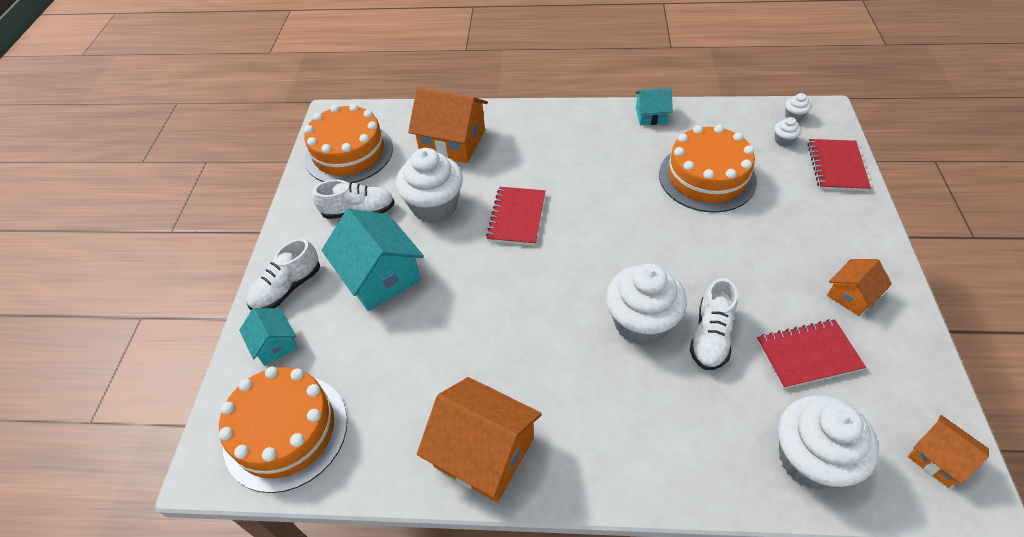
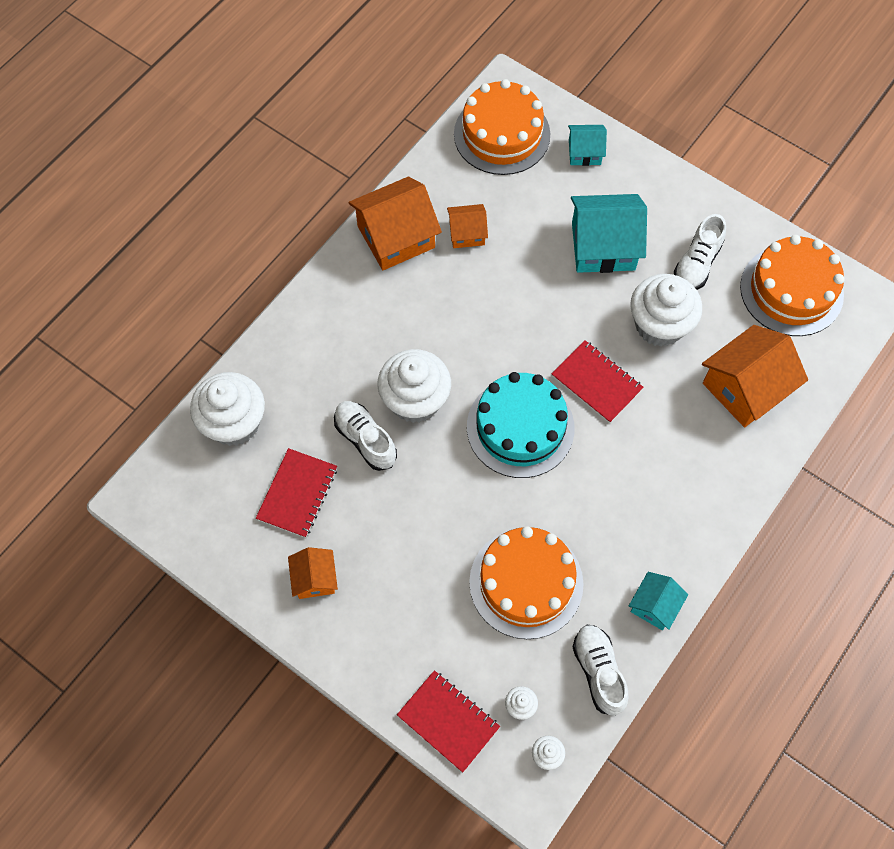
camera: 120 degrees right, 15 degrees up
white shoe [247,238,320,310] -> white shoe moved to [573,625,628,716]
orange house [908,415,989,488] -> orange house moved to [447,204,488,248]
none -> turquoise cake [467,372,575,478]

